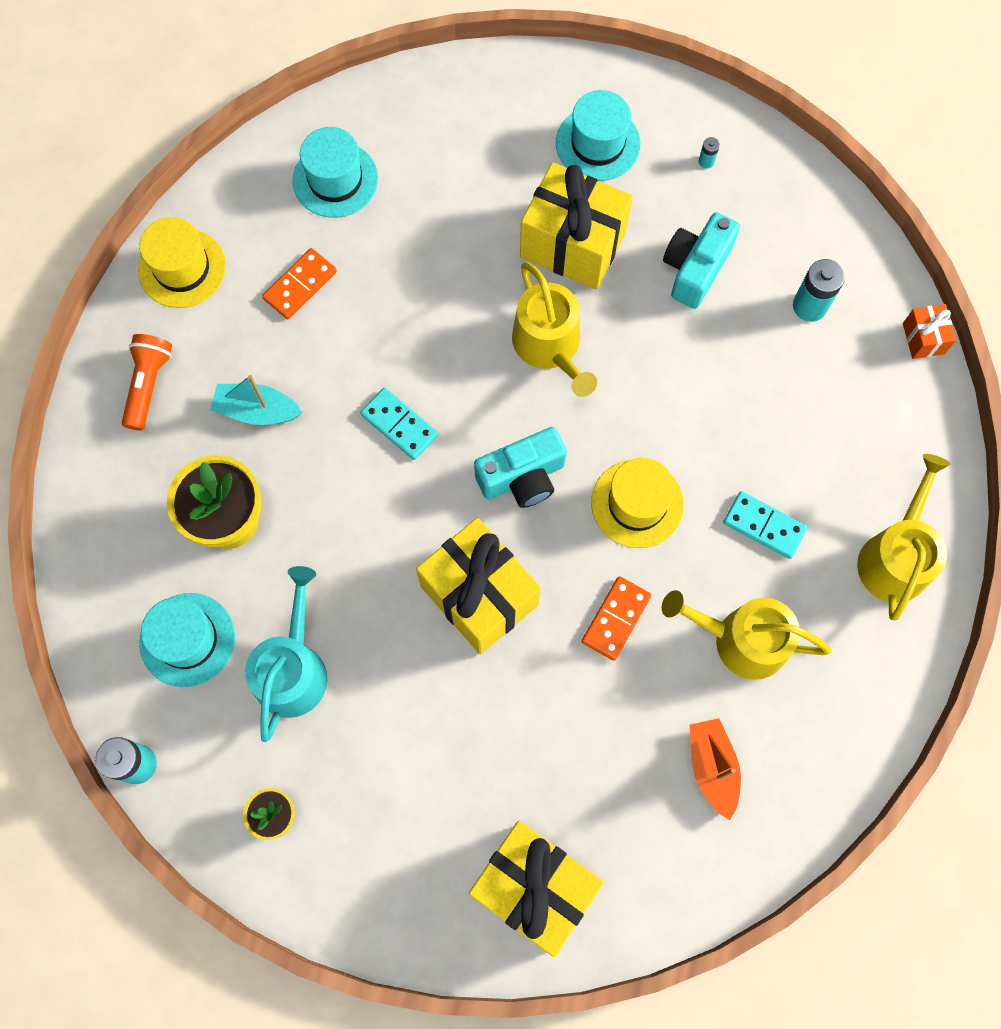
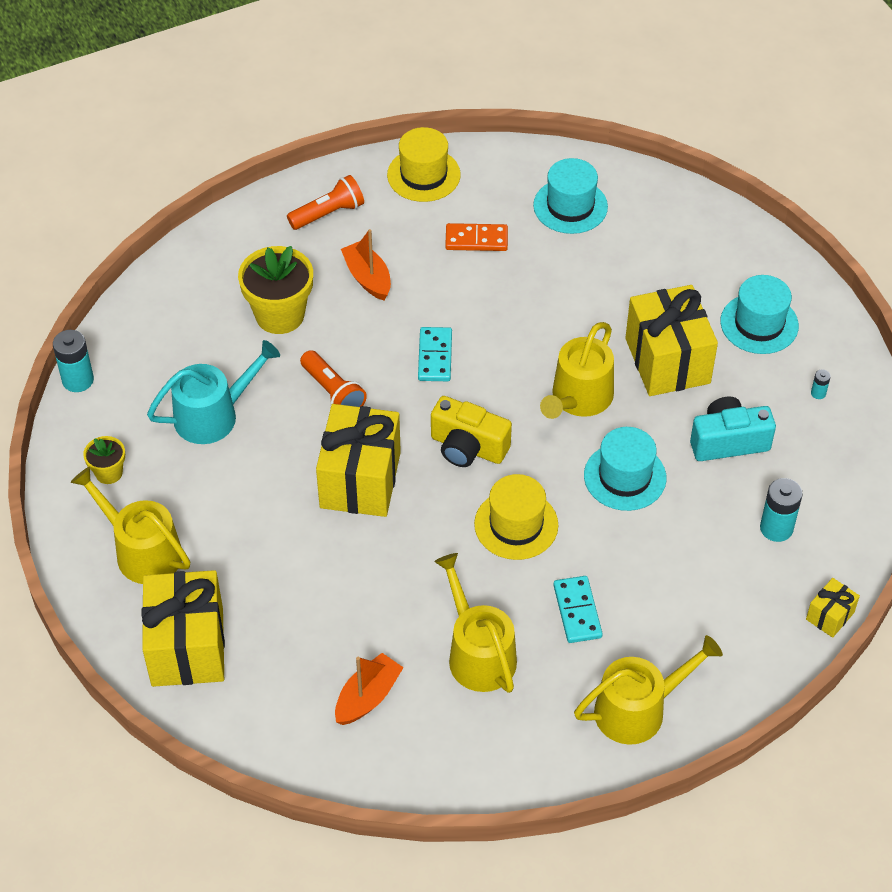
camera: 50 degrees right, 20 degrees down
turquoise hat [139,593,235,687] -> turquoise hat moved to [584,427,666,511]
turquoise boat [210,375,303,425] -> orange boat [341,229,391,300]
turquoise camera [474,427,567,508] -> yellow camera [431,396,512,467]
orange domino [582,576,651,661] -> none
orange gift [903,304,956,359] -> yellow gift [806,578,860,638]
none -> yellow watering can [71,467,190,584]
none -> orange flashlight [300,350,367,407]

